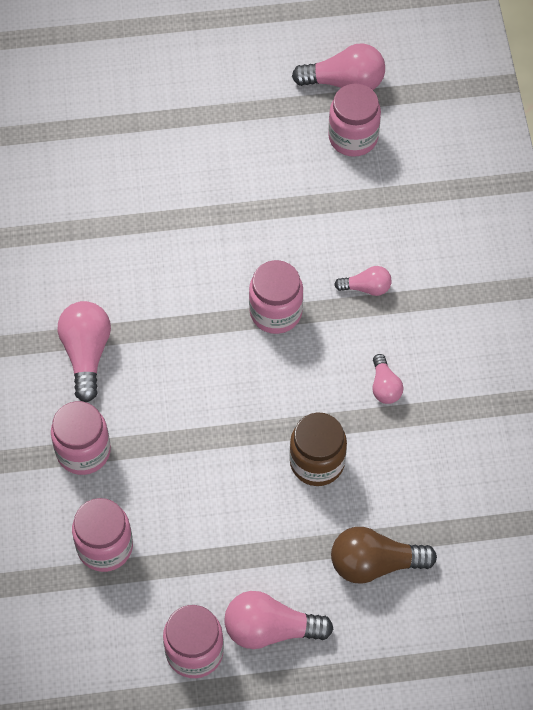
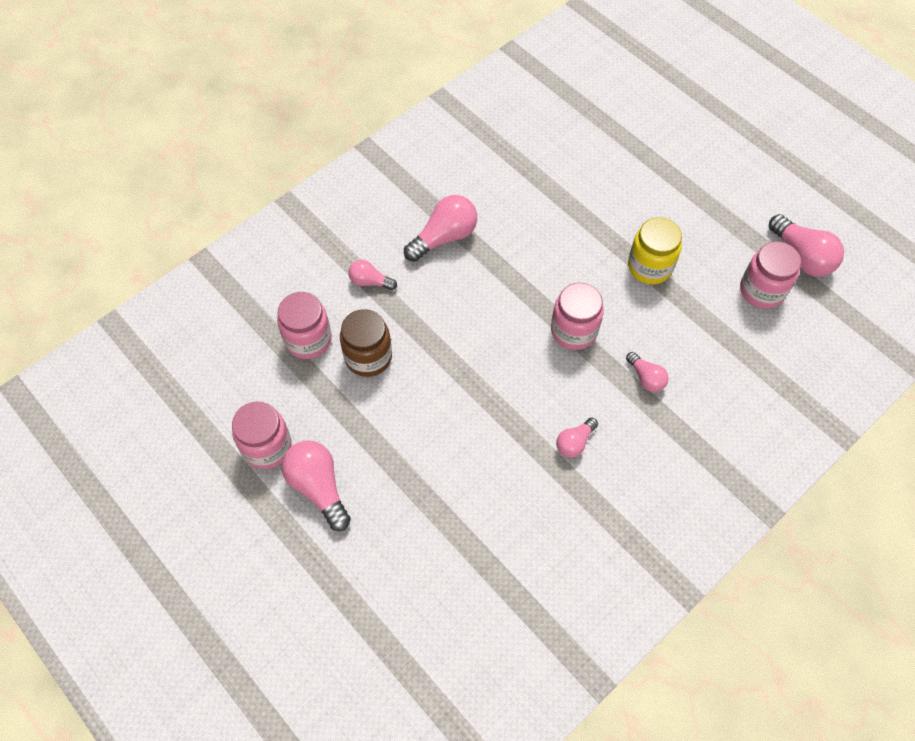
camera: 55 degrees right, 0 degrees up
pink jar [51,401,111,475] -> pink light bulb [348,260,397,290]
brown jar [290,413,347,486] -> brown jar moved to [340,309,392,377]
brown light bulb [331,527,437,584] -> none
none -> yellow jar [628,217,682,284]

